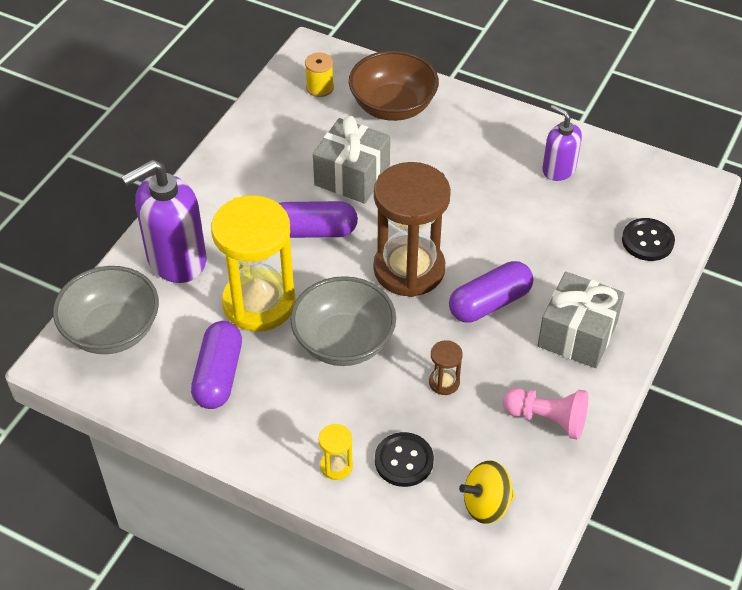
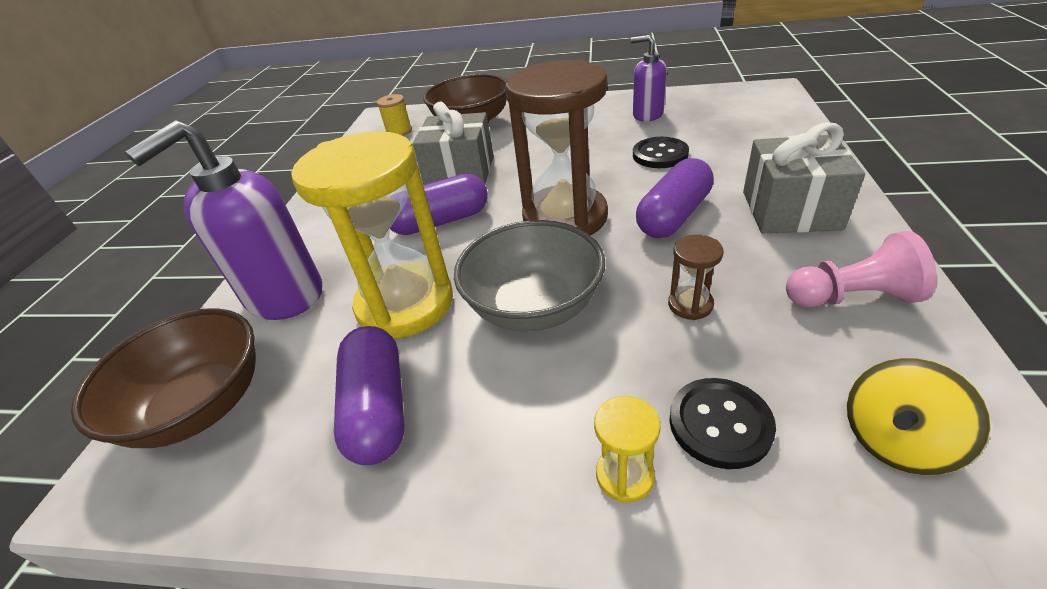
camera: 15 degrees left, 10 degrees down
grey bowl [53,266,159,354] -> brown bowl [71,308,256,448]
black button [622,218,675,261] -> black button moved to [633,137,689,168]

